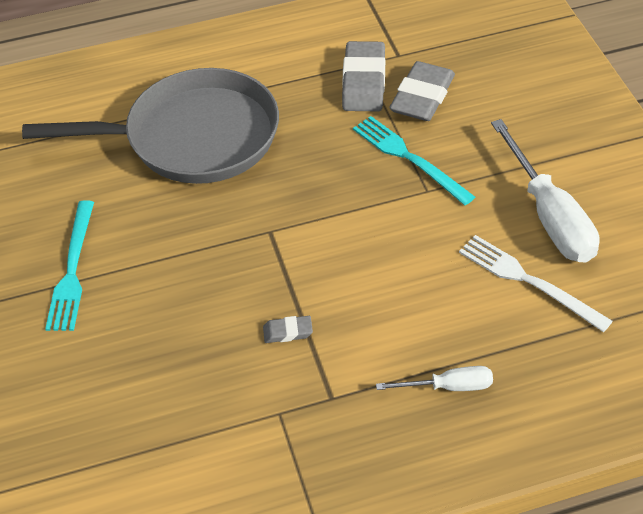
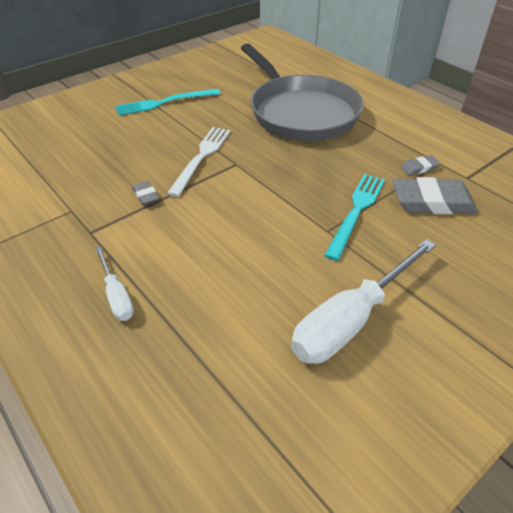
camera: 65 degrees right, 5 degrees down
grey eraser [342,41,385,112] -> grey eraser [401,155,441,175], size x0.47
white fork [459,235,613,332] -> white fork moved to [167,127,230,197]

